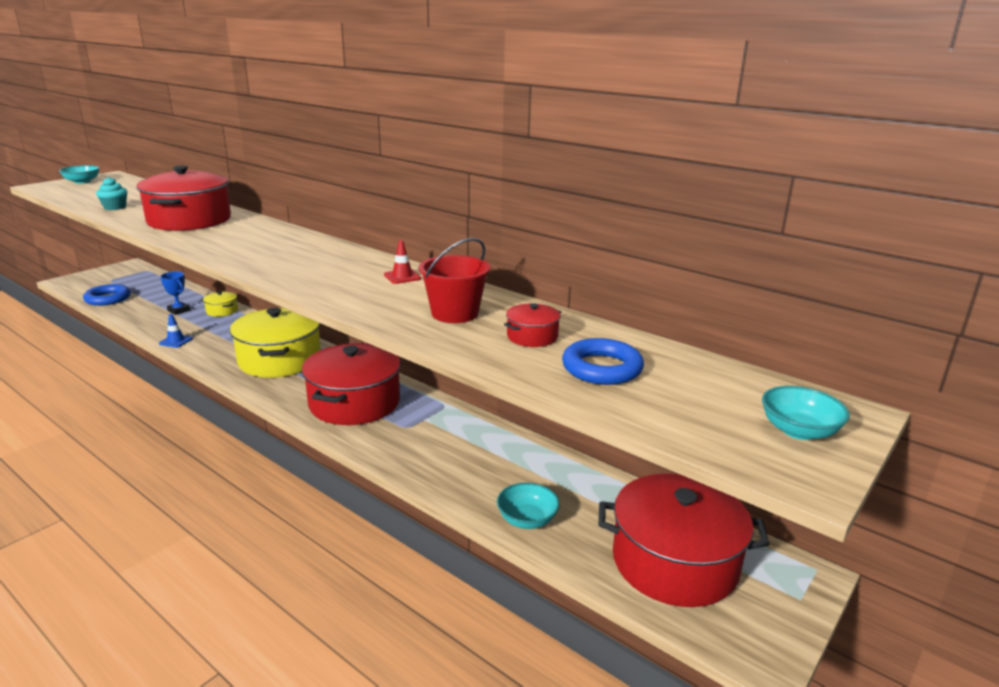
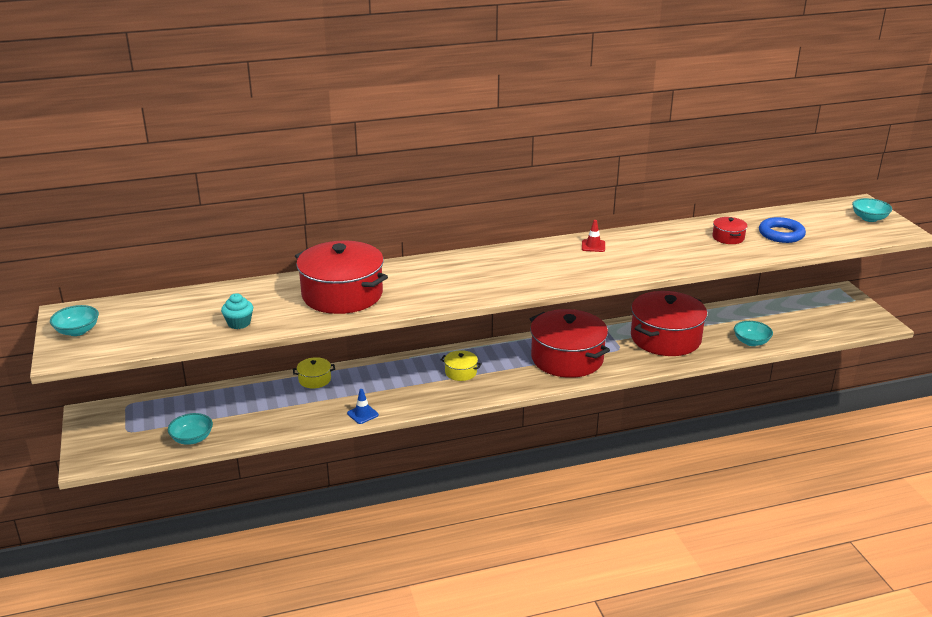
camera: 55 degrees left, 5 degrees up
blue ring [83,284,131,306] -> turquoise bowl [168,413,213,445]
blue trophy [160,272,190,315] -> none
yellow pot [230,308,321,378] -> yellow pot [441,350,482,381], size x0.43
red bucket [419,238,490,323] -> none
red pot [598,474,770,607] -> red pot moved to [631,291,707,356]

